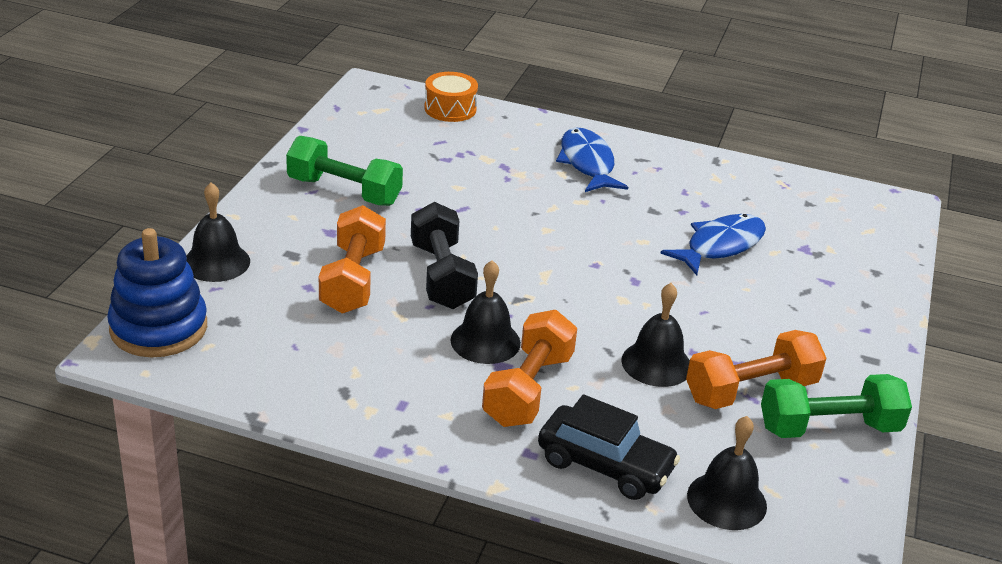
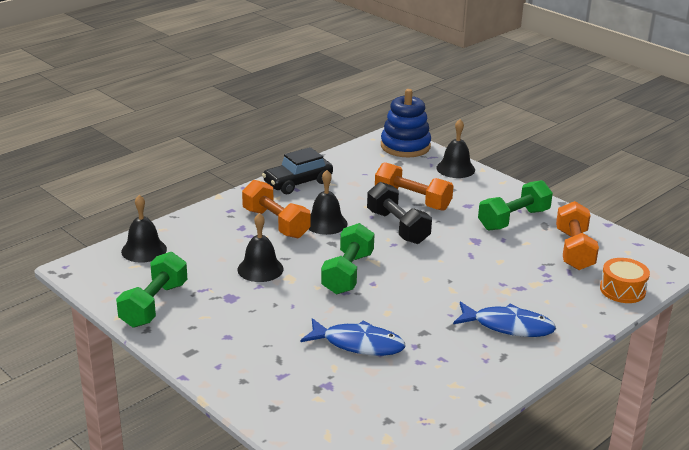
camera: 120 degrees right, 5 degrees down
black dumbbell [411,202,478,309] -> black dumbbell turned 45 degrees clockwise [367,182,432,244]
black car [538,394,680,500] -> black car moved to [262,147,333,194]
blue fish [660,214,766,275] -> blue fish turned 60 degrees counterclockwise [300,318,406,356]
orange dumbbell [686,330,826,409] -> orange dumbbell moved to [556,201,599,270]
none -> green dumbbell [321,223,375,294]

